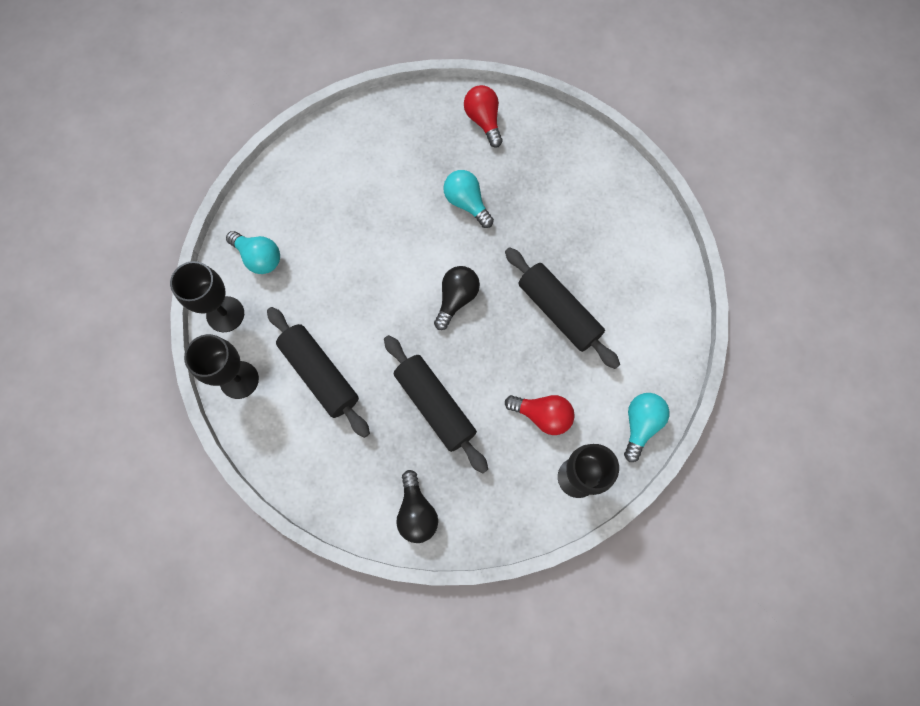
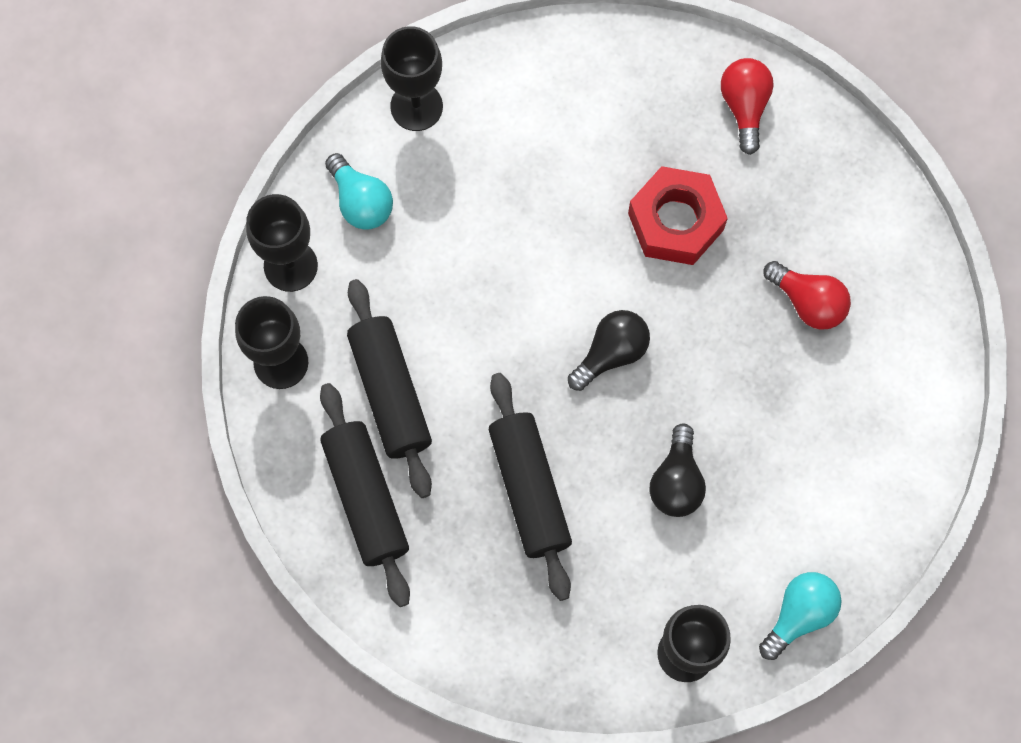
camera: 20 degrees right, 0 degrees up
black light bulb [396,470,438,543] -> black light bulb moved to [650,423,706,517]
turquoise light bulb [443,170,494,228] -> red nut [628,166,728,265]
black rolling pin [505,247,620,369] -> black rolling pin moved to [320,383,410,607]
red light bulb [505,395,575,435] -> red light bulb moved to [763,261,851,330]
none -> black goblet [381,26,443,131]

